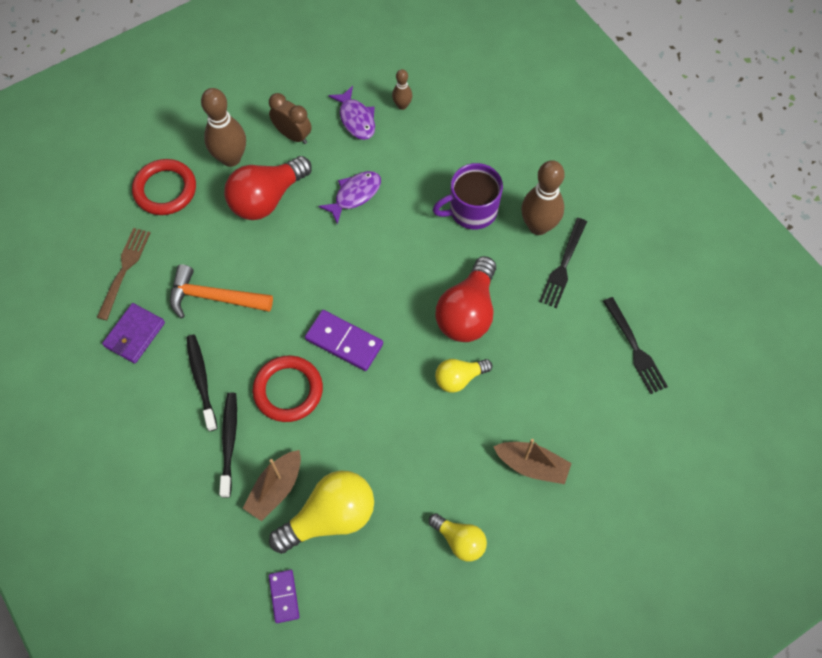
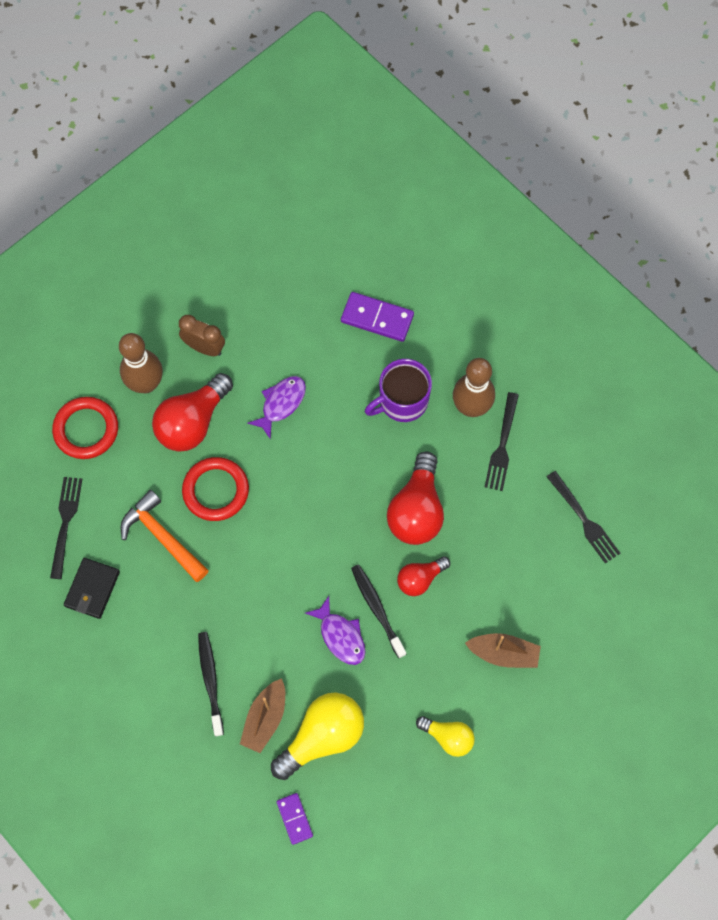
camera: 10 degrees left, 5 degrees up
brown fork [97,228,150,320] -> black fork [50,477,82,579]
purple wallet [102,303,165,363] -> black wallet [64,558,120,619]
orange hammer [170,264,273,319] -> orange hammer turned 45 degrees clockwise [121,490,209,582]
black toothbrush [186,335,217,431] -> black toothbrush moved to [351,564,406,658]
red ring [253,356,323,422] -> red ring moved to [182,457,249,521]
purple domino [305,310,383,371] -> purple domino moved to [341,292,414,342]
purple fish [329,86,375,140] -> purple fish moved to [305,596,365,665]
brown bowling pin [392,69,412,110] -> none
yellow light bulb [435,359,493,393] -> red light bulb [397,556,450,596]

